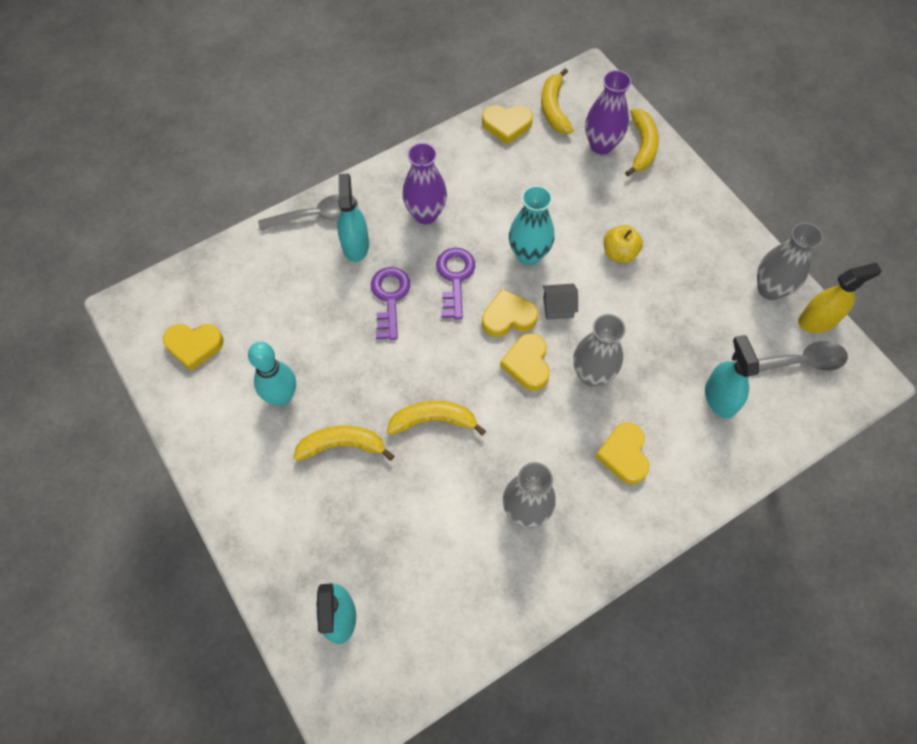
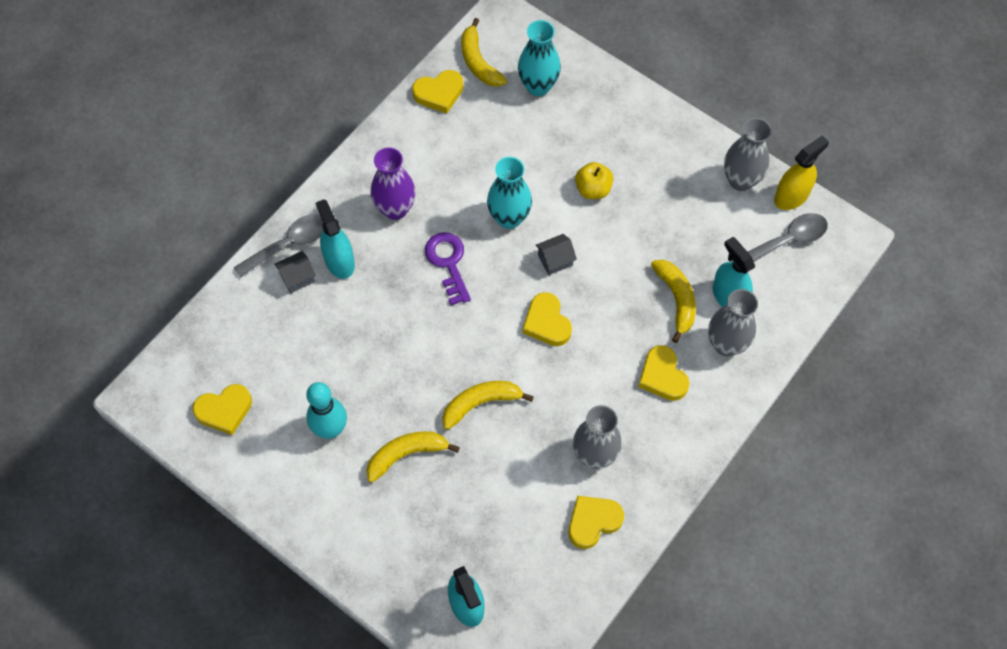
camera: 20 degrees left, 0 degrees up
purple key [371,267,410,340] -> none
yellow heart [482,289,538,337] -> yellow heart moved to [569,496,624,549]
grey vase [573,314,626,387] -> grey vase moved to [708,289,758,356]
purple vase [585,70,631,155] -> turquoise vase [518,20,561,96]
yellow banana [625,109,659,176] -> yellow banana moved to [651,260,696,343]
none -> grey house [274,251,316,293]

